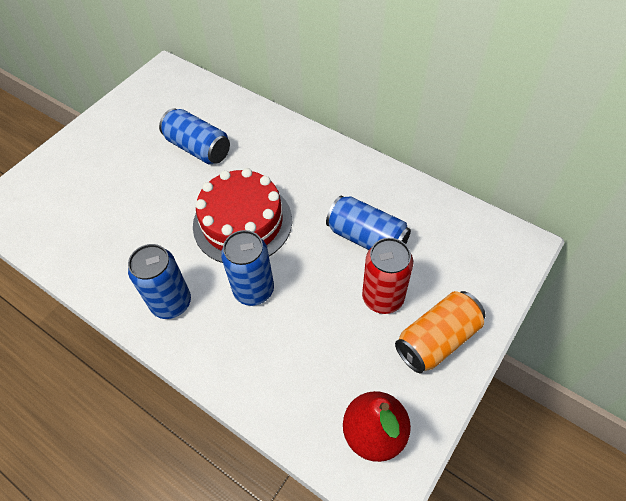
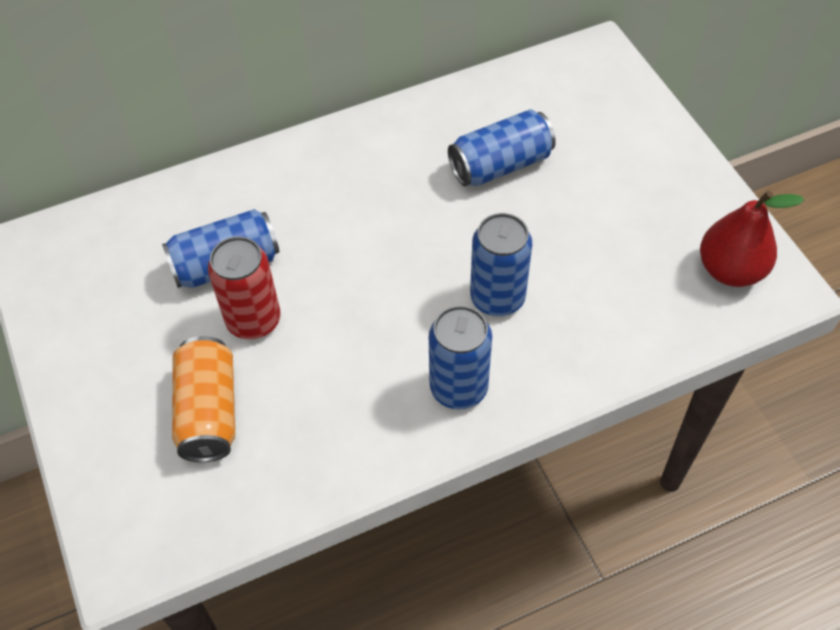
camera: 60 degrees left, 0 degrees up
red cake [193,168,292,263] -> none
red can [362,238,413,314] -> red can moved to [208,236,281,339]
orange can [395,291,486,373] -> orange can moved to [172,336,235,462]

